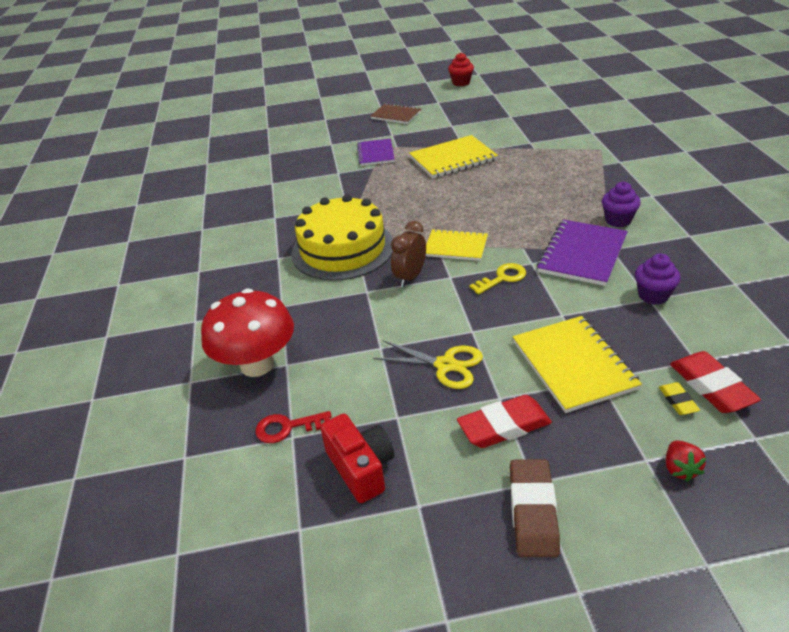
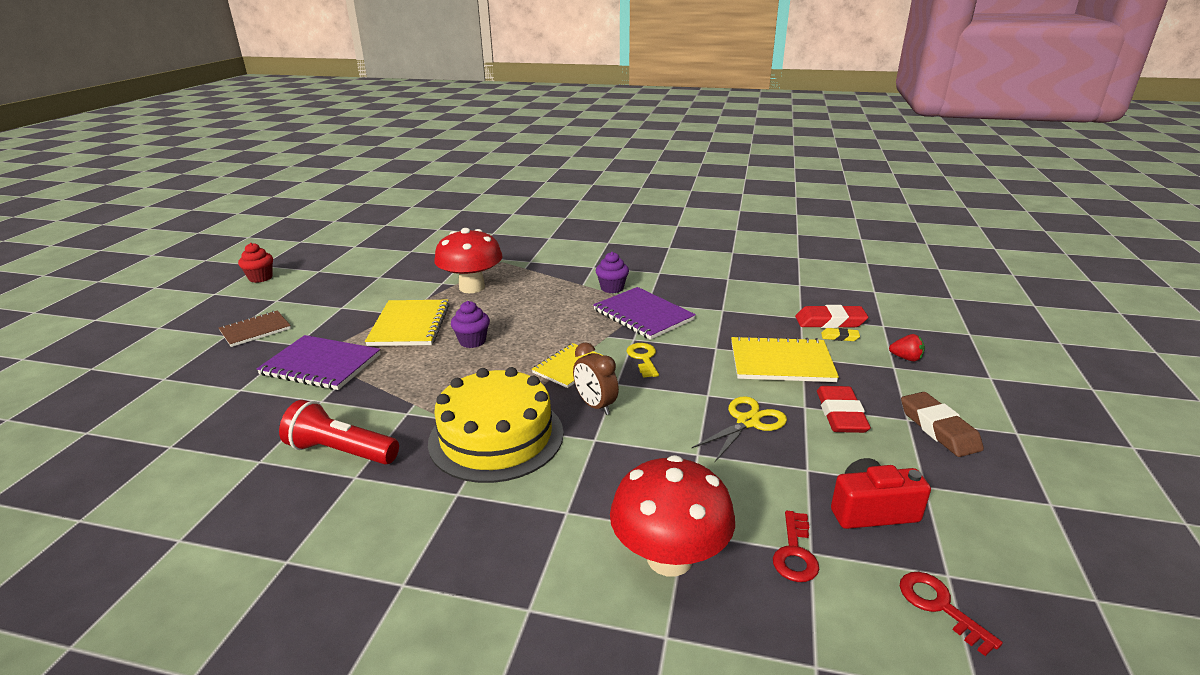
camera: 70 degrees left, 10 degrees down
purple notebook [357,139,395,166] -> purple notebook [257,335,381,390], size x1.51
brown eraser [510,459,560,557] -> brown eraser turned 45 degrees clockwise [901,392,984,457]
purple cupcake [635,254,681,305] -> purple cupcake moved to [451,301,490,348]
none -> red flashlight [279,400,399,465]
none -> red mushroom [434,228,503,293]
none -> red key [900,572,1003,656]

